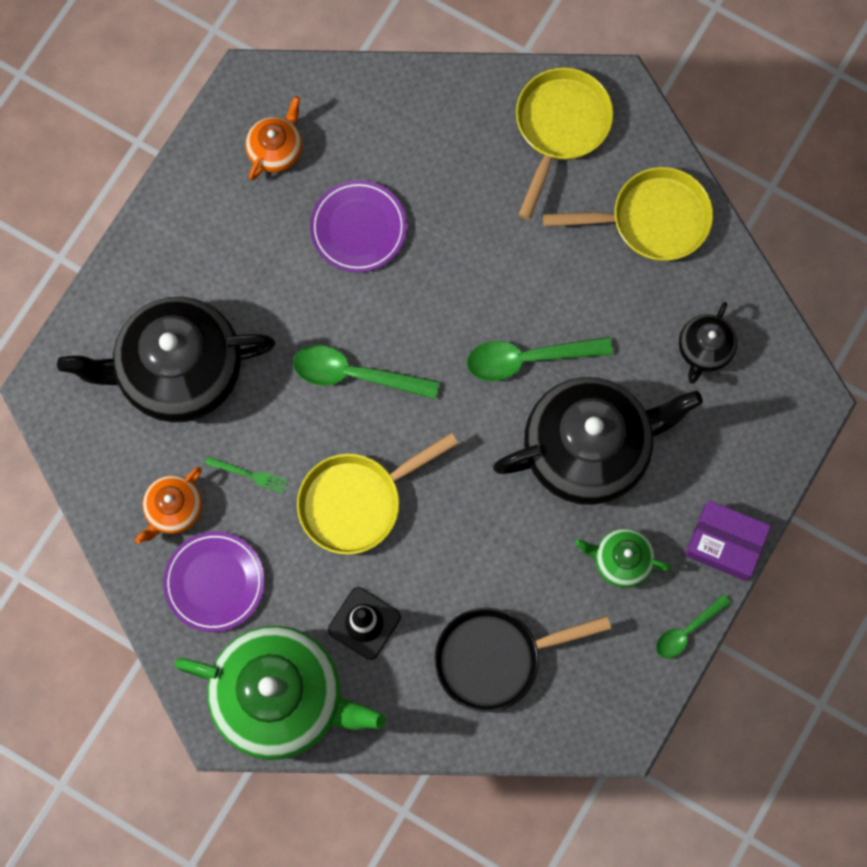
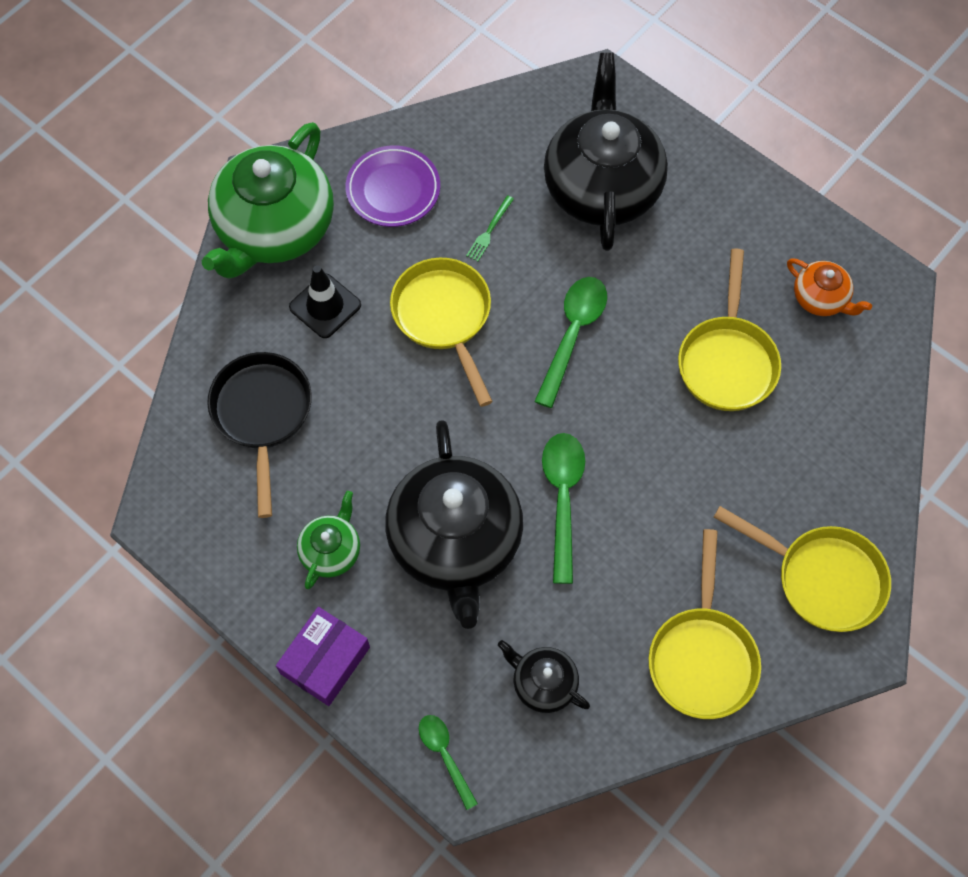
camera: 100 degrees right, 10 degrees down
orange teapot [135,467,202,544] -> none
purple plate [310,180,407,272] -> yellow pan [678,248,781,411]
green spoon [656,594,731,658] -> green spoon moved to [419,715,478,810]

